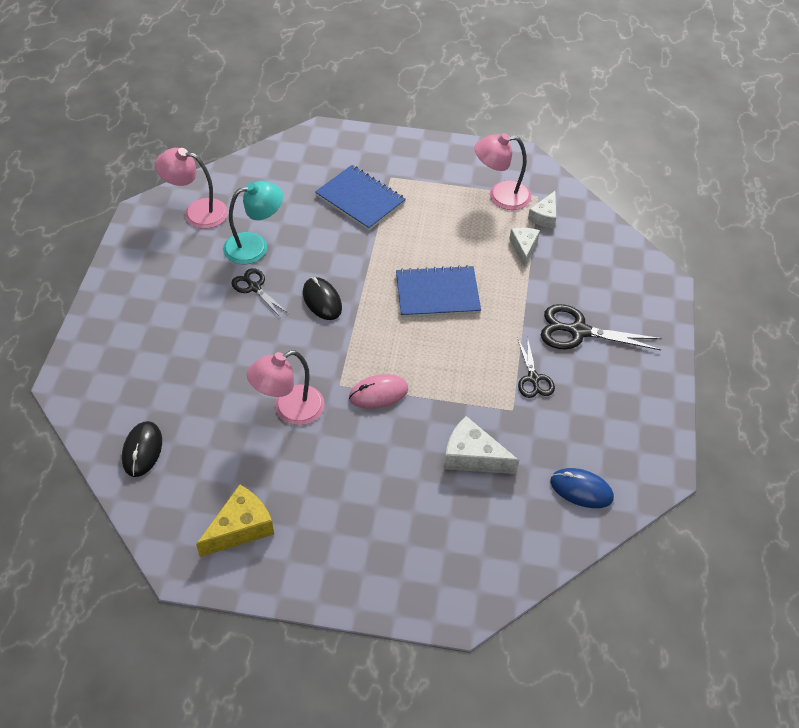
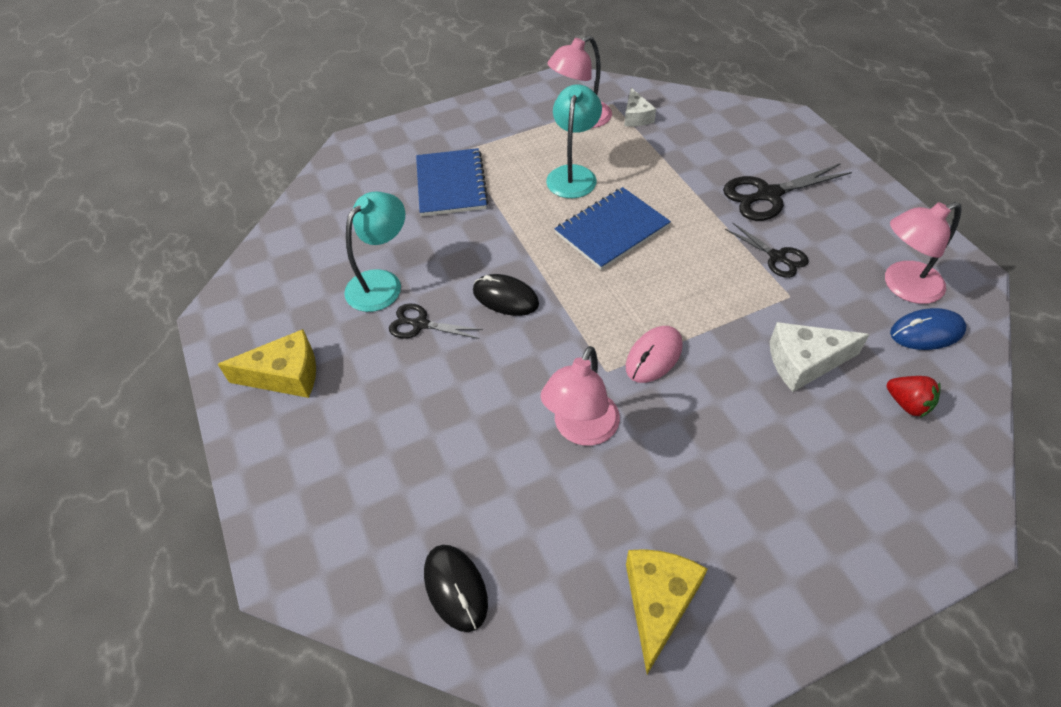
camera: 30 degrees left, 0 degrees up
pink lamp [155,148,228,229] -> pink lamp moved to [885,202,962,304]
blue notebook [315,165,406,230] -> blue notebook turned 75 degrees clockwise [416,148,489,216]
white cheese [509,228,540,267] -> none
none -> yellow cheese [218,329,316,398]
none -> turquoise lamp [546,84,602,198]
none -> red strawberry [887,376,941,418]

